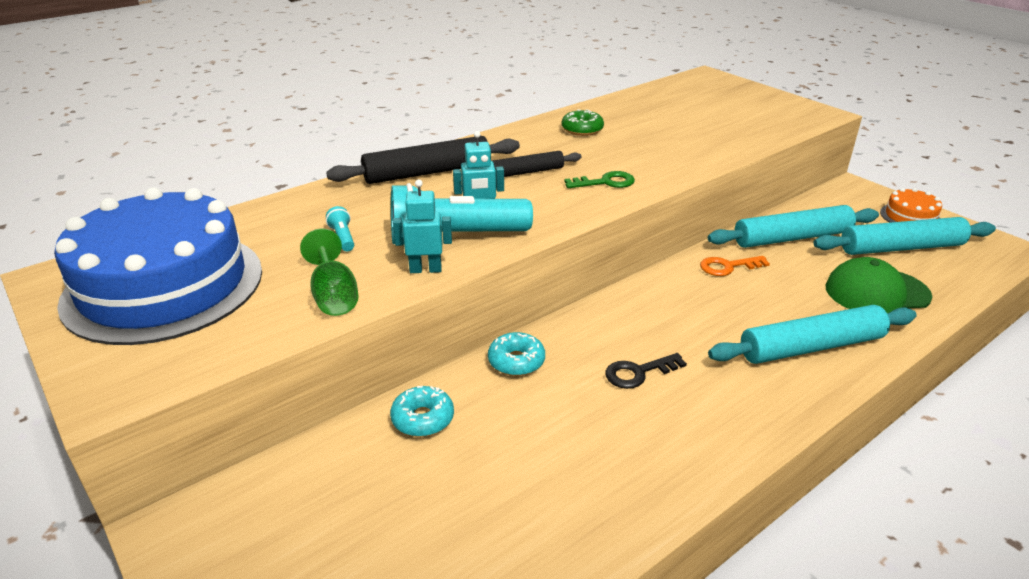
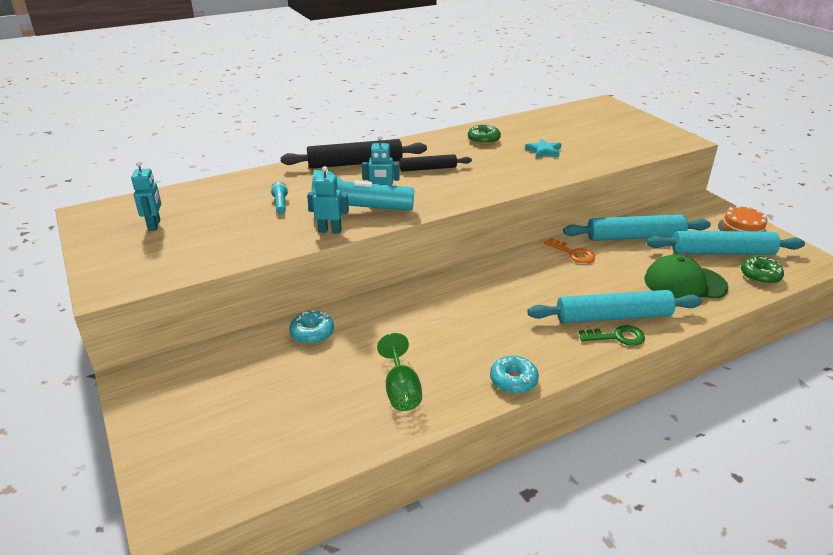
camera: 10 degrees right, 0 degrees up
blue cake [54,187,262,345] -> turquoise robot [131,161,161,231]
green goblet [300,229,359,316] -> green goblet moved to [377,333,422,411]
turquoise donut [488,332,545,376] -> turquoise donut moved to [490,356,539,394]
green key [564,171,635,188] -> green key moved to [579,325,645,346]
black key [605,353,687,389] -> none
orange key [700,256,770,276] -> orange key turned 135 degrees counterclockwise [544,238,595,263]
none -> turquoise star [525,139,562,158]
none -> green donut [741,256,784,284]

